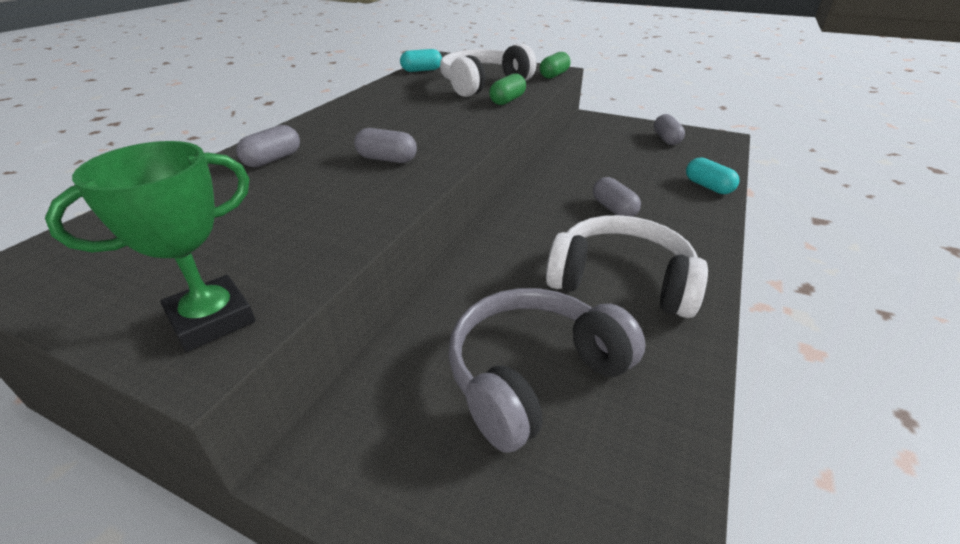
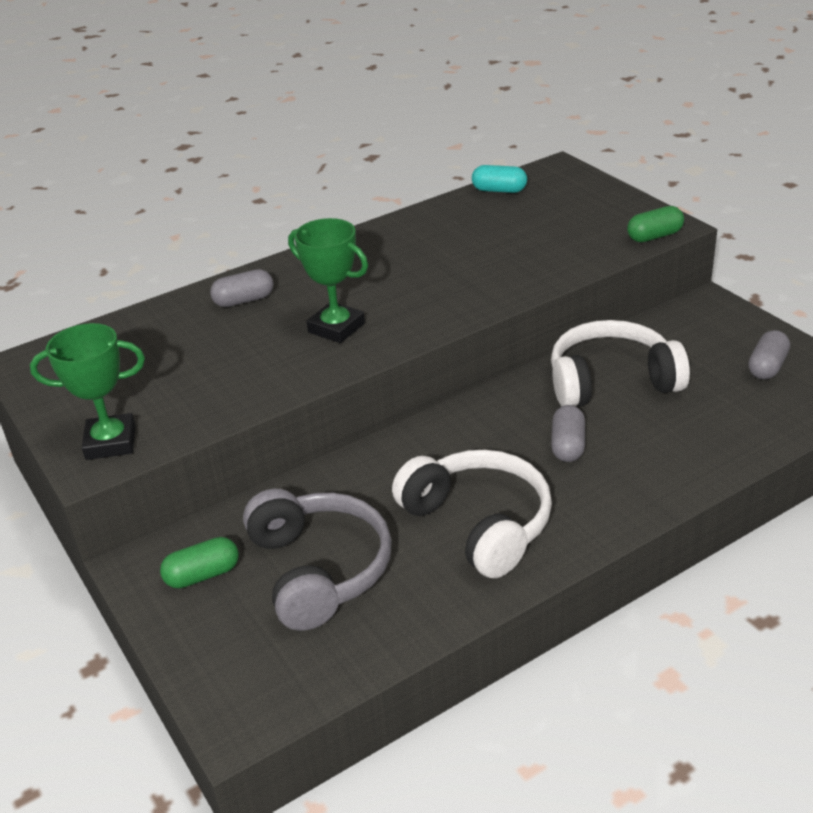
camera: 35 degrees right, 0 degrees up
grey capsule [354,128,417,163] -> green trophy [288,218,368,343]
white headphones [440,44,536,97] -> white headphones moved to [551,320,690,406]
grey headphones [448,288,646,453] -> grey headphones turned 75 degrees clockwise [243,489,392,631]
green capsule [489,74,526,105] -> green capsule moved to [160,537,239,588]
turquoise capsule [686,157,740,194] -> none

